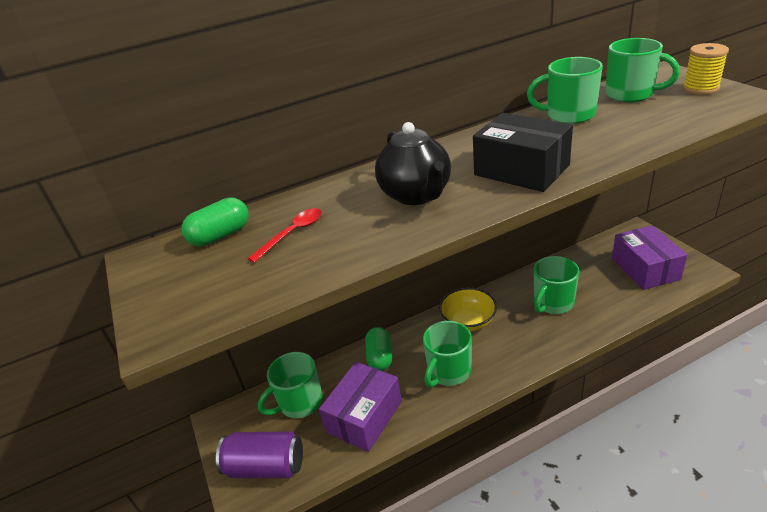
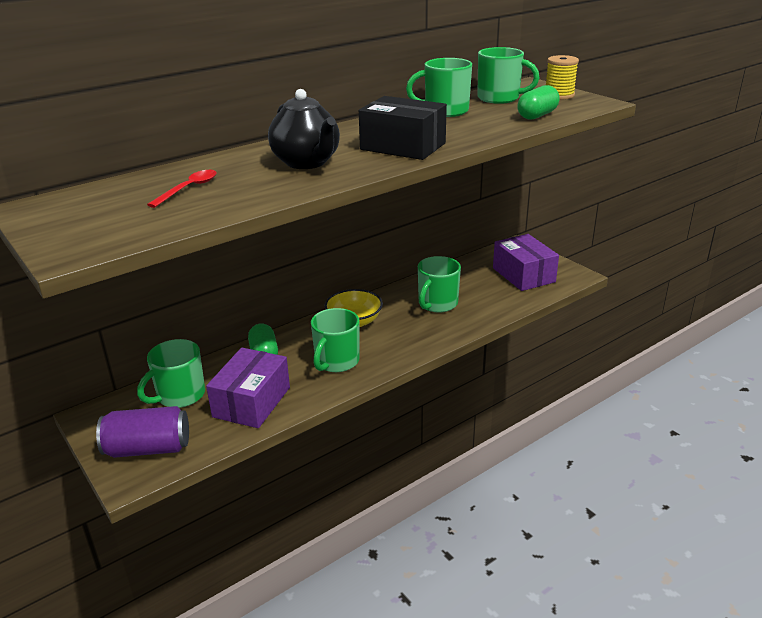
camera: 15 degrees left, 5 degrees down
green capsule [182,197,249,246] -> green capsule moved to [517,85,560,120]

